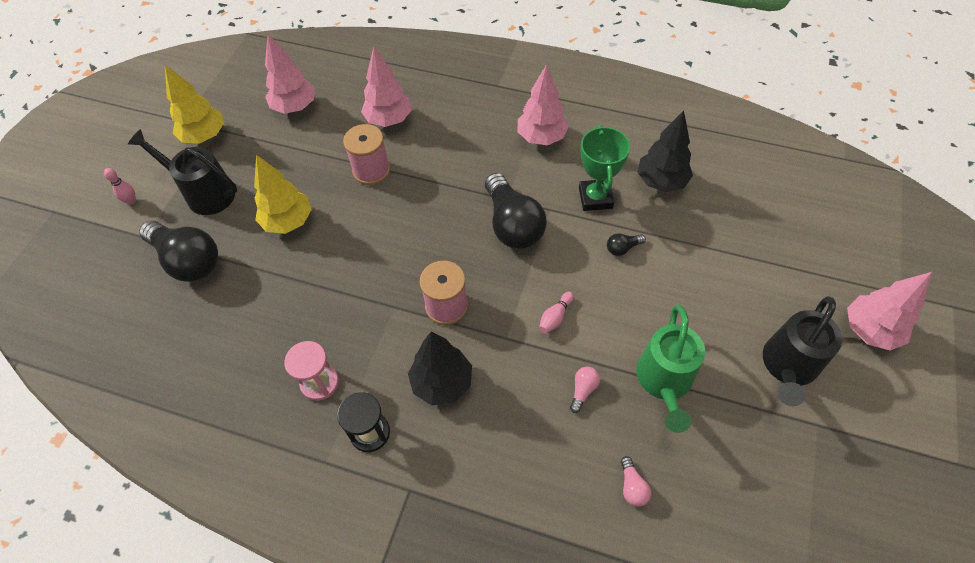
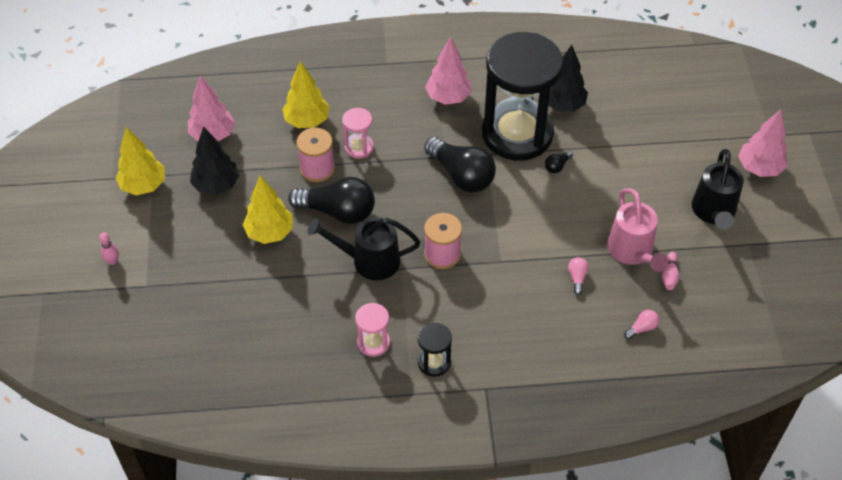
camera: 25 degrees left, 5 degrees down
black watering can [128,129,237,215] -> black watering can moved to [307,217,420,280]
black light bulb [139,220,218,282] -> black light bulb moved to [288,177,375,224]
pink tree [361,47,412,127] -> yellow tree [282,61,330,128]
black tree [408,331,472,405] -> black tree moved to [190,127,239,195]
pink bowling pin [539,292,574,334] -> pink bowling pin moved to [662,252,680,290]
green trophy [579,125,630,211] -> black hourglass [482,32,563,161]
pink light bulb [621,456,651,507] -> pink light bulb turned 90 degrees counterclockwise [624,310,659,339]
green watering can [636,305,705,433] -> pink watering can [607,188,668,272]
none -> pink hourglass [342,108,374,159]

